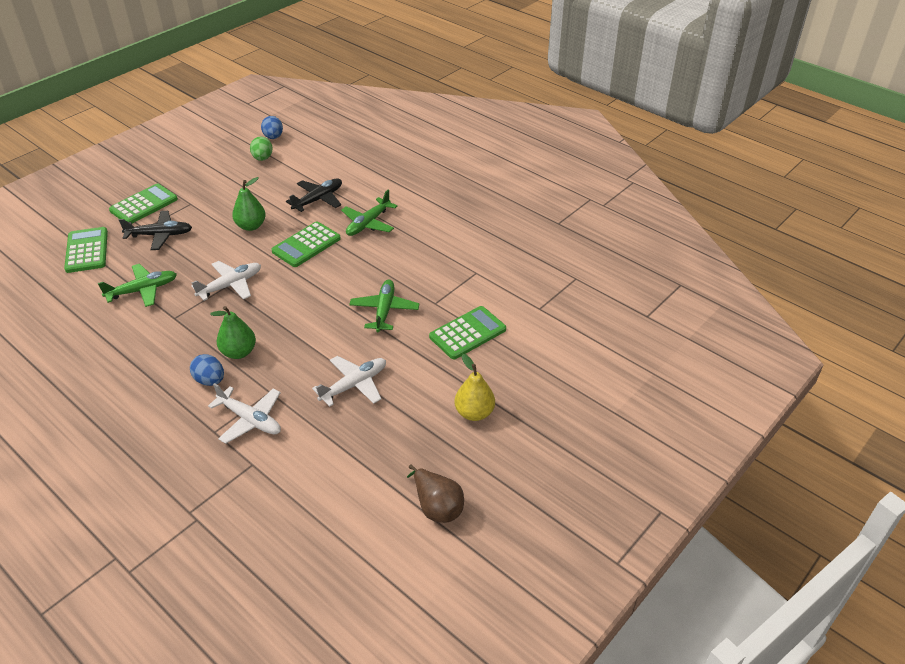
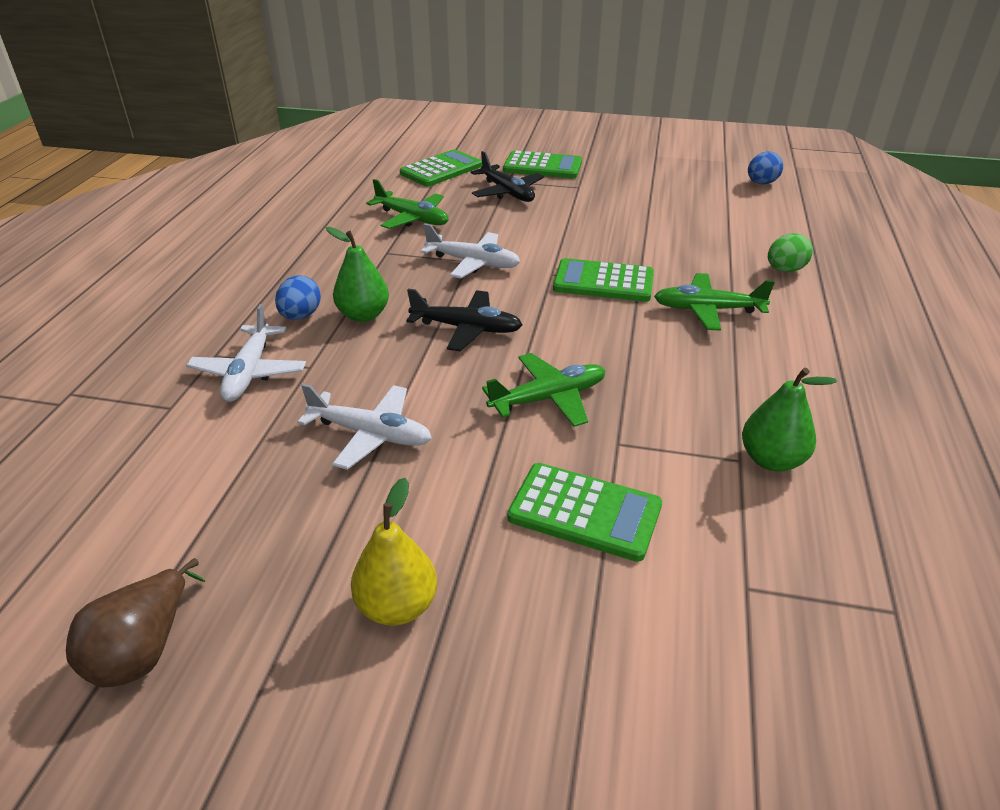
camera: 60 degrees right, 5 degrees down
green pear [232,177,266,231] -> green pear moved to [742,368,837,472]
green egg [250,137,273,161] -> green egg moved to [768,233,813,272]
black plane [286,178,342,212] -> black plane moved to [407,289,522,351]

